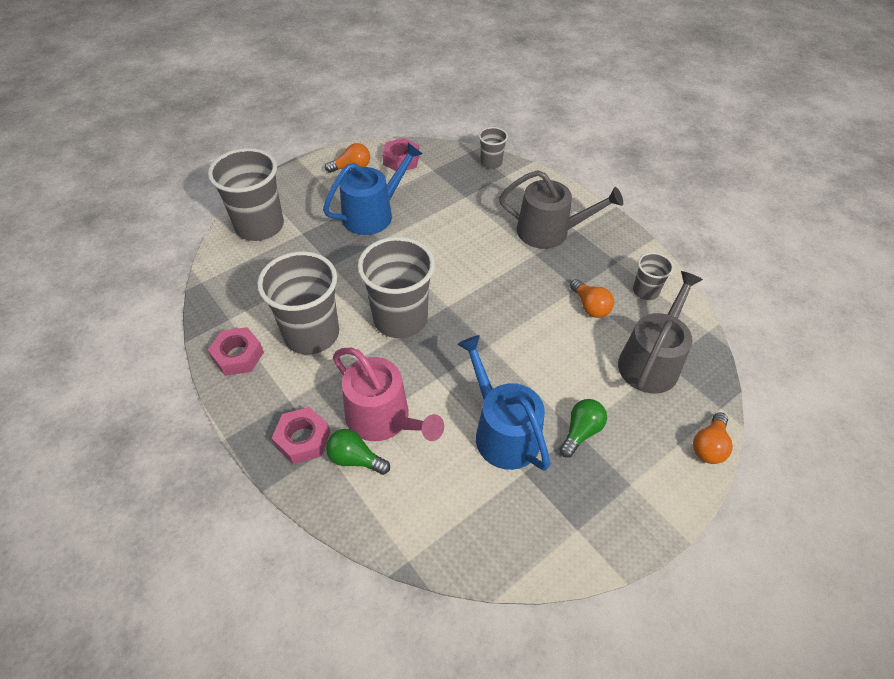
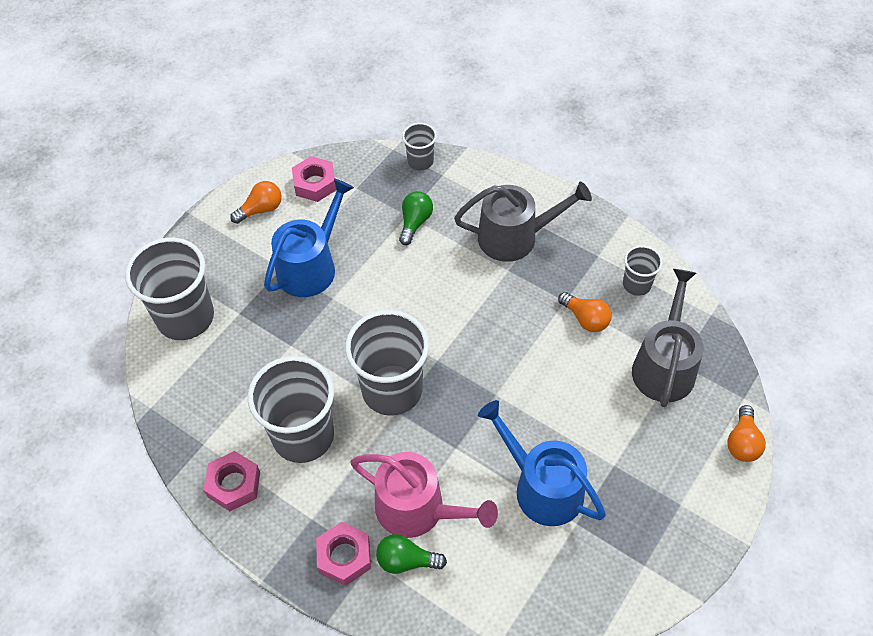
camera: 15 degrees left, 5 degrees up
green light bulb [559,399,607,458] -> green light bulb moved to [399,191,433,245]

